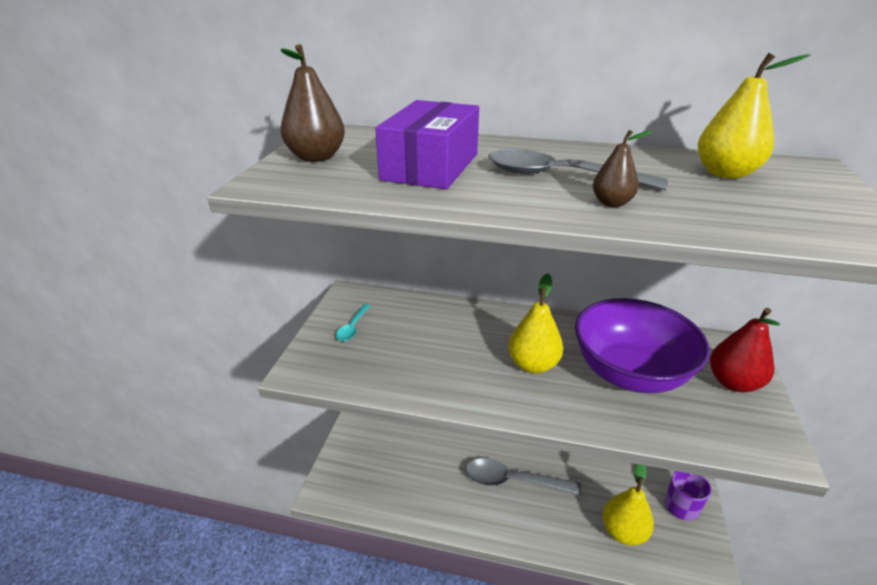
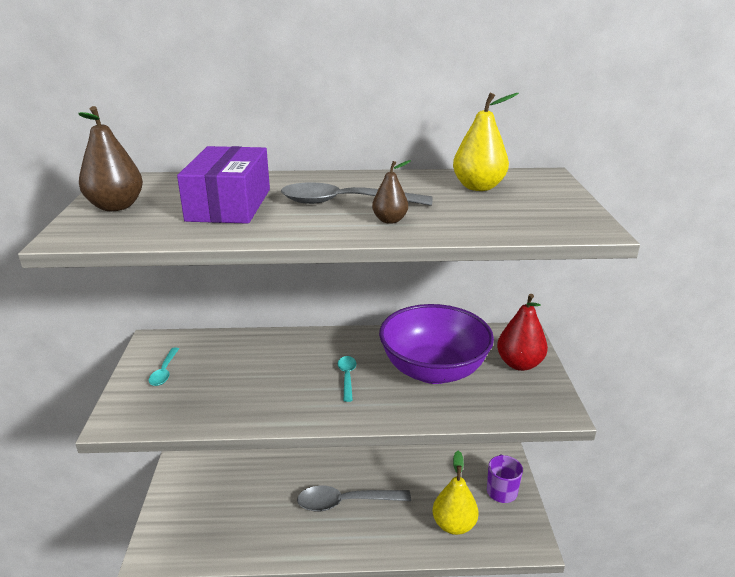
camera: 15 degrees left, 5 degrees down
yellow pear [508,273,563,374] -> turquoise spoon [338,356,357,402]

